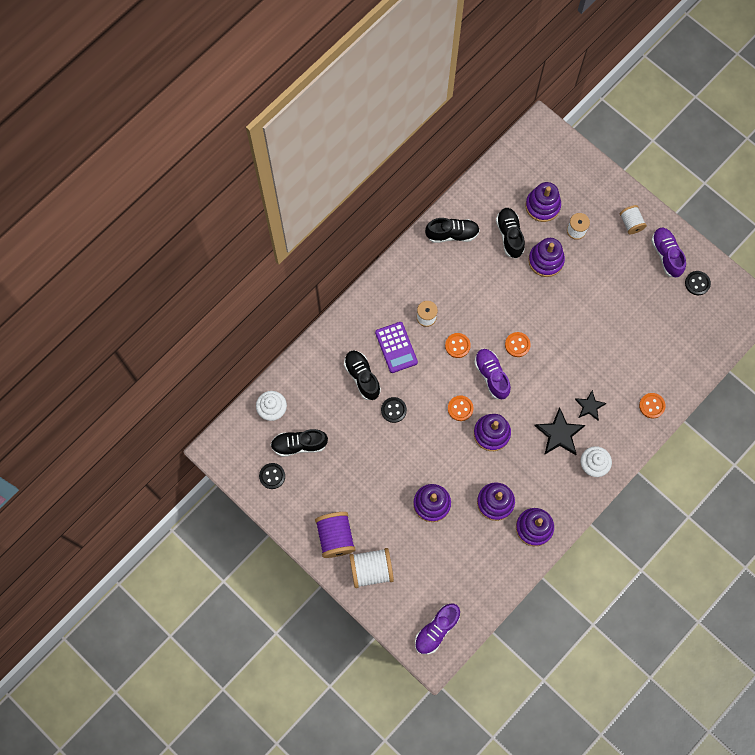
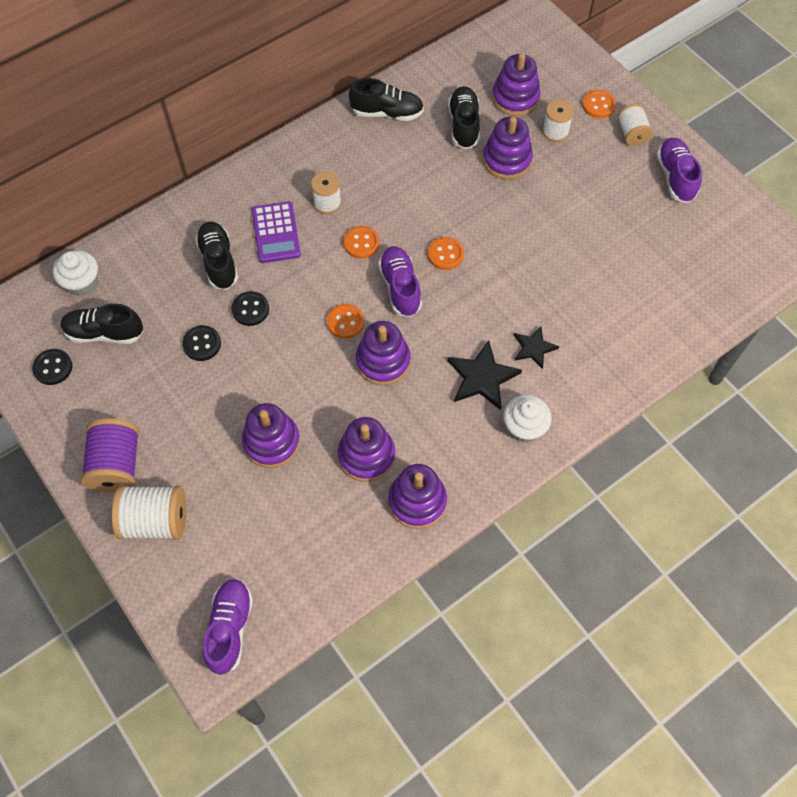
camera: 10 degrees right, 10 degrees down
purple shoe [415,604,460,654] -> purple shoe turned 135 degrees clockwise [203,579,253,675]
orange button [639,393,666,418] -> orange button moved to [582,90,616,118]
black button [685,271,711,295] -> black button moved to [182,325,221,361]

